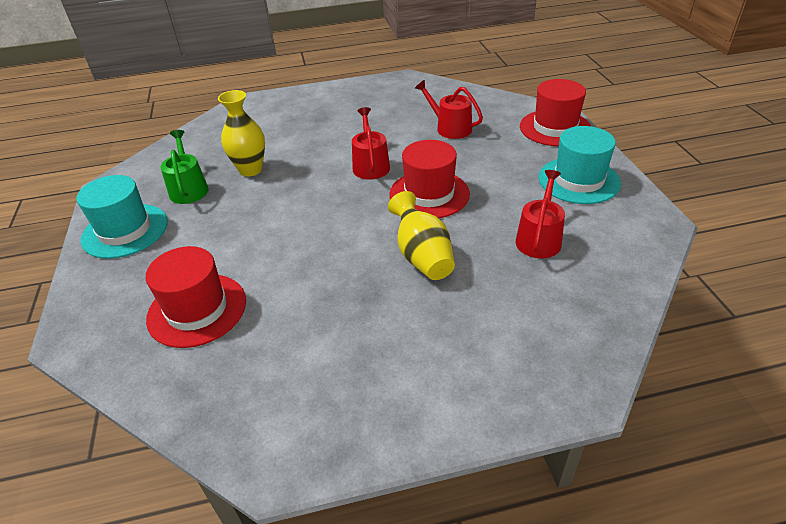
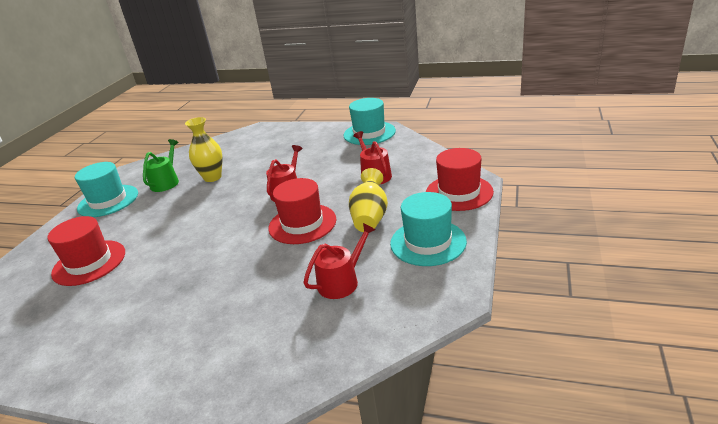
camera: 30 degrees right, 10 degrees down
yellow vase [388,191,455,280] -> yellow vase moved to [349,168,388,232]
none -> turquoise hat [344,98,396,145]

